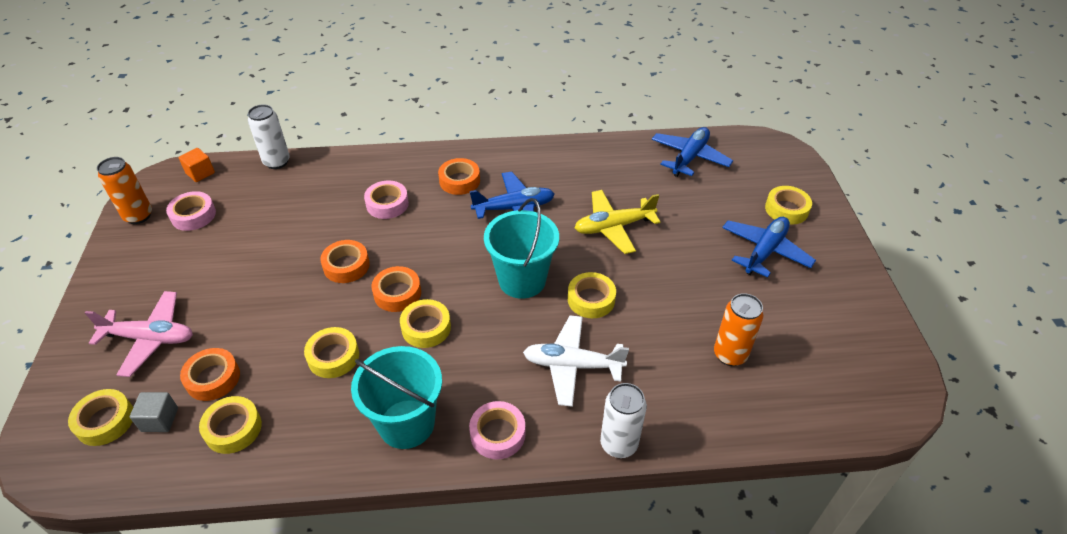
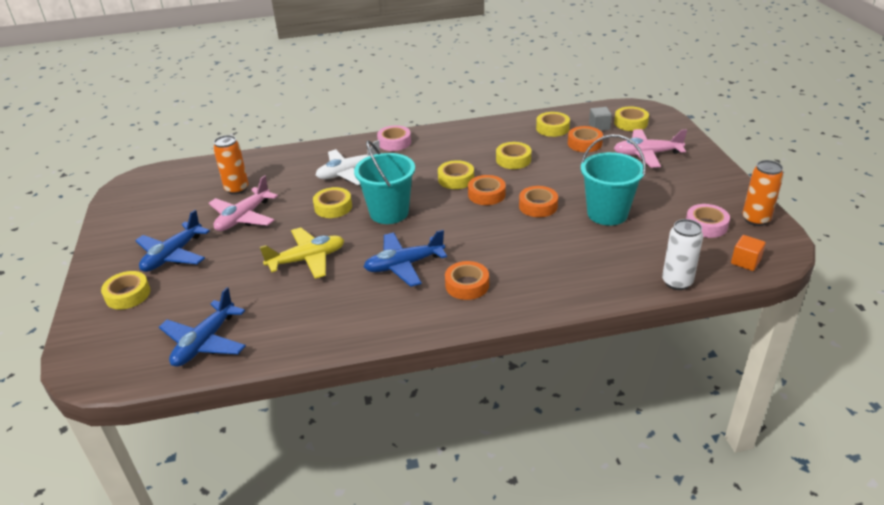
camera: 175 degrees right, 10 degrees down
turquoise bucket [351,346,442,449] -> turquoise bucket moved to [581,134,646,226]
pink tape [364,181,409,219] -> none
white plane [523,315,629,407] -> white plane turned 150 degrees clockwise [316,140,379,185]
white can [600,383,647,458] -> none
none -> pink plane [209,175,278,231]

